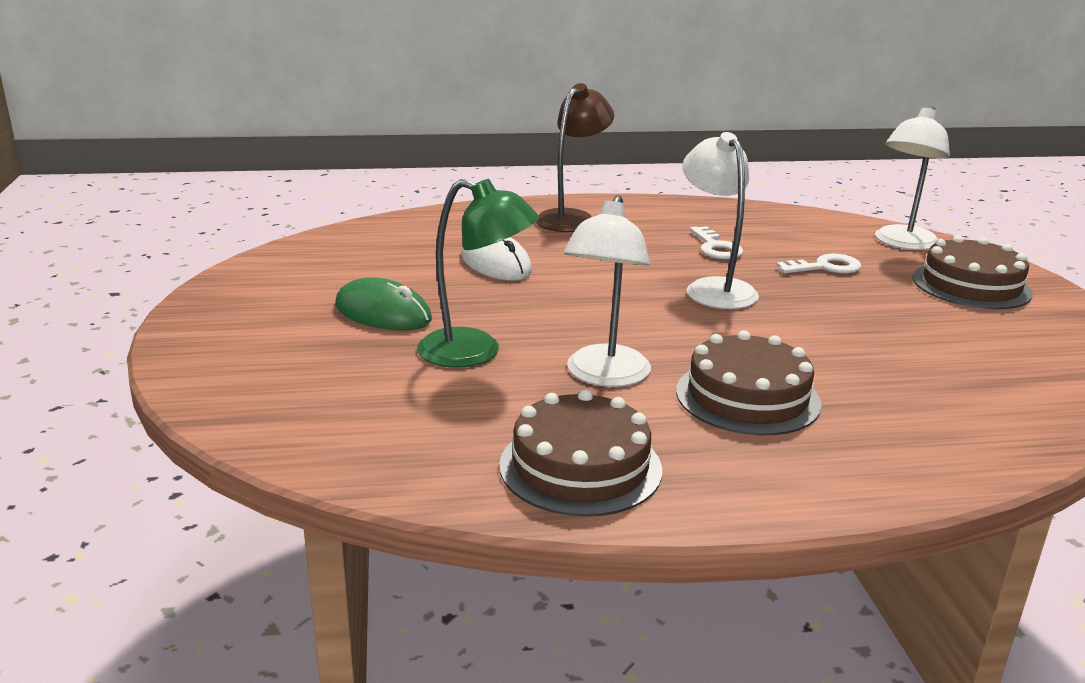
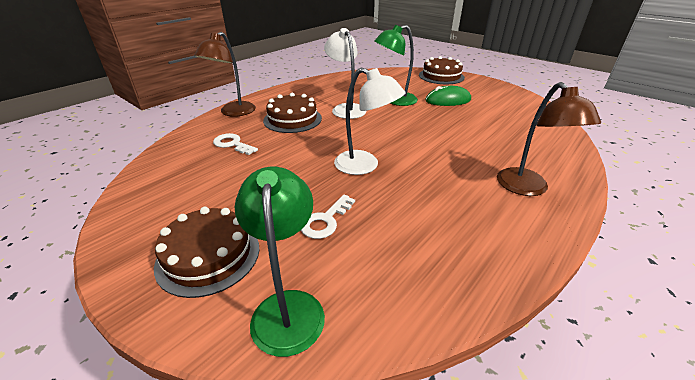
camera: 140 degrees right, 10 degrees up
white mouse [461,237,532,281] -> none
brown cake [499,390,662,517] -> brown cake moved to [419,56,465,84]
white key [690,226,744,259] -> white key moved to [213,133,258,155]
white lamp [875,106,950,250] -> green lamp [235,166,325,357]
none -> brown lamp [194,32,256,117]

